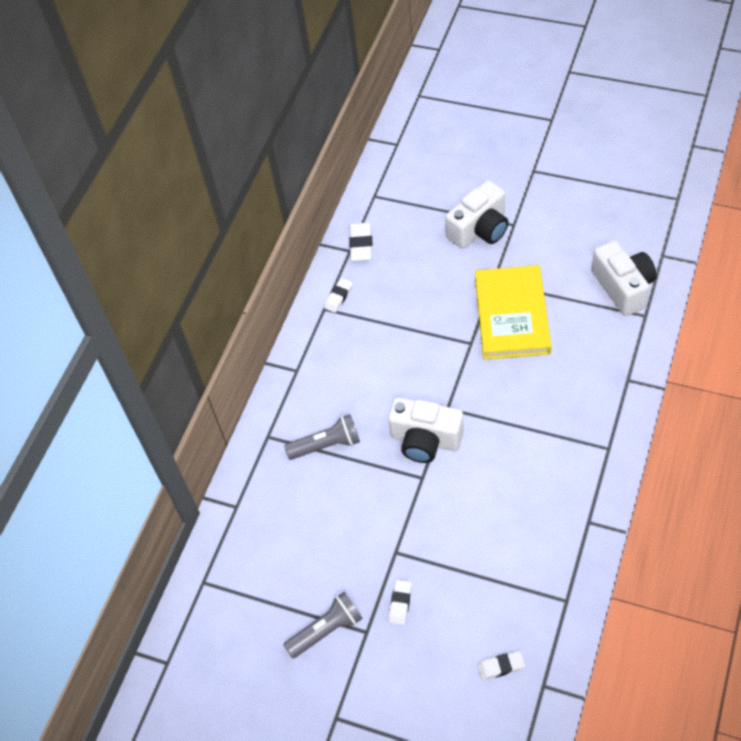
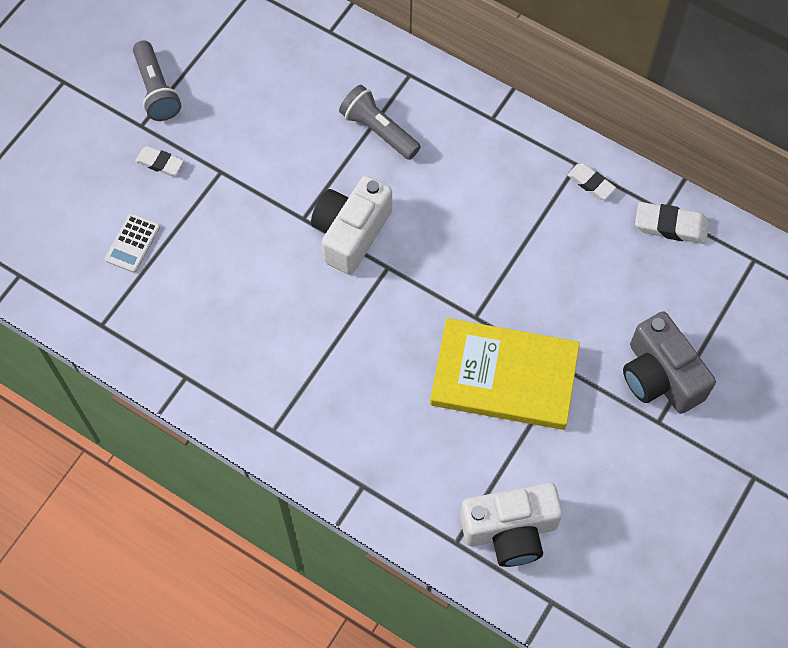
camera: 95 degrees right, 10 degrees up
grey flashlight [284,414,360,460] -> grey flashlight turned 135 degrees clockwise [339,85,421,160]
white camera [445,181,509,249] -> grey camera [623,311,716,414]
white eraser [477,651,525,680] -> none
none -> white calculator [105,213,160,273]

